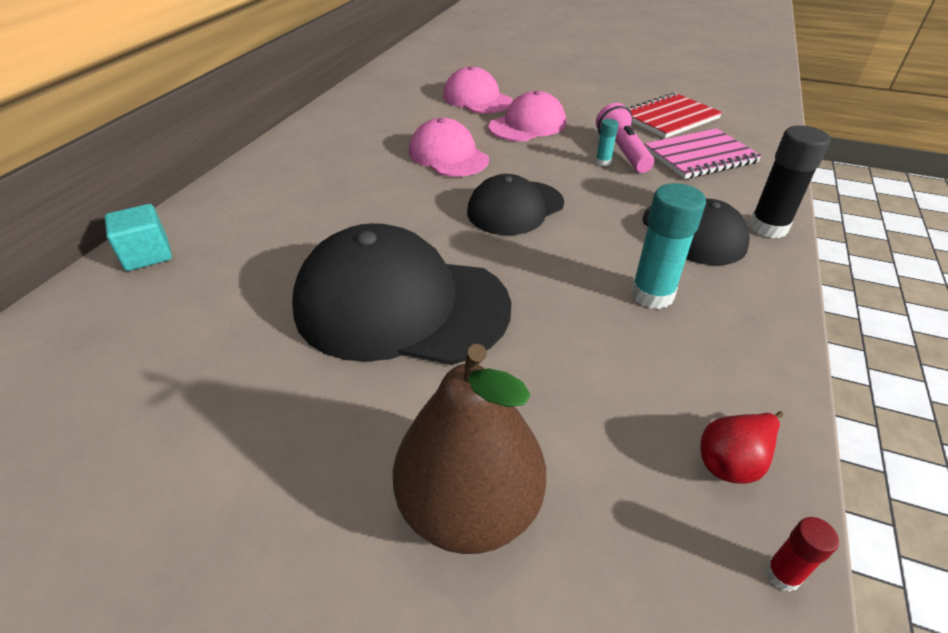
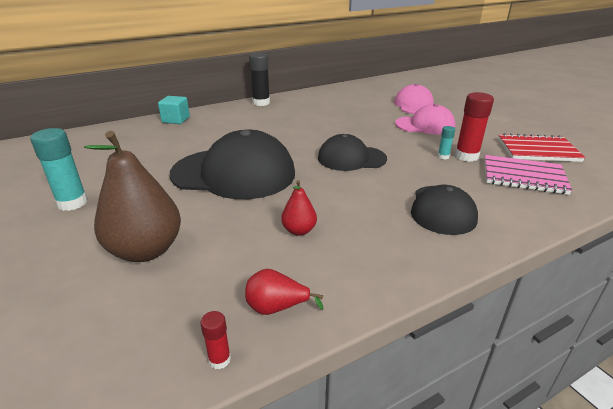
camera: 40 degrees right, 10 degrees down
black cap [292,223,512,365] -> black cap turned 135 degrees clockwise [170,130,295,199]
pink cap [409,118,489,177] -> none
pink flashlight [596,103,654,173] -> red glue stick [455,92,494,162]
turquoise glue stick [631,183,706,309] -> turquoise glue stick moved to [30,128,88,211]
black glue stick [749,126,830,238] -> black glue stick moved to [249,52,270,106]
none -> red pear [281,180,317,236]

